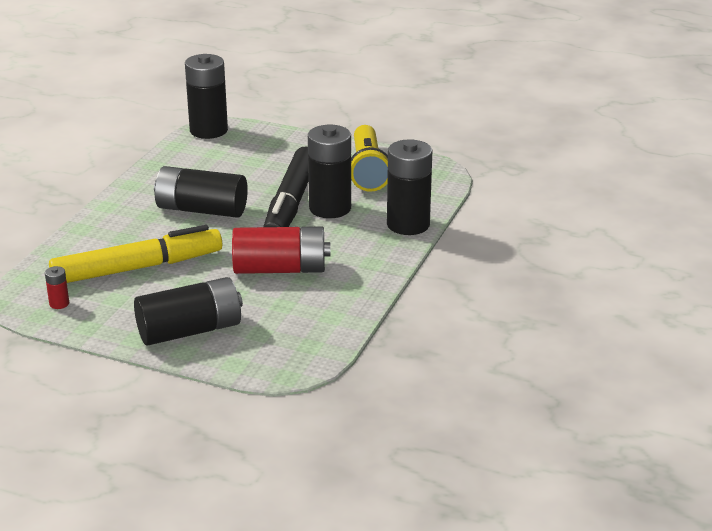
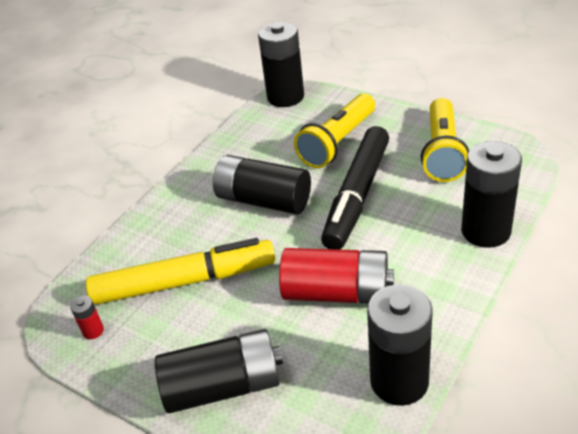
camera: 15 degrees right, 10 degrees up
black battery [308,125,351,218] -> black battery moved to [367,284,433,406]
none -> yellow flashlight [294,93,375,168]

